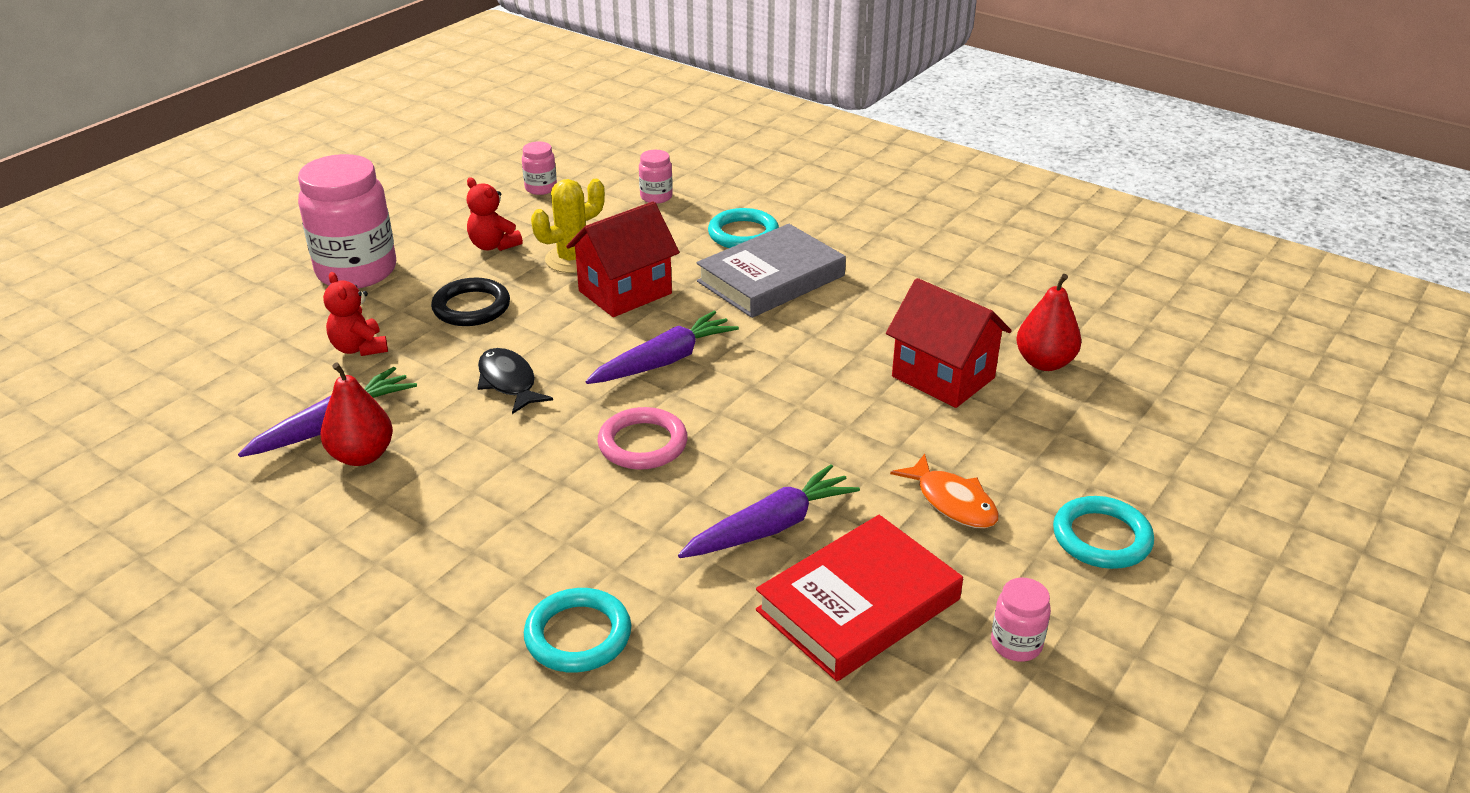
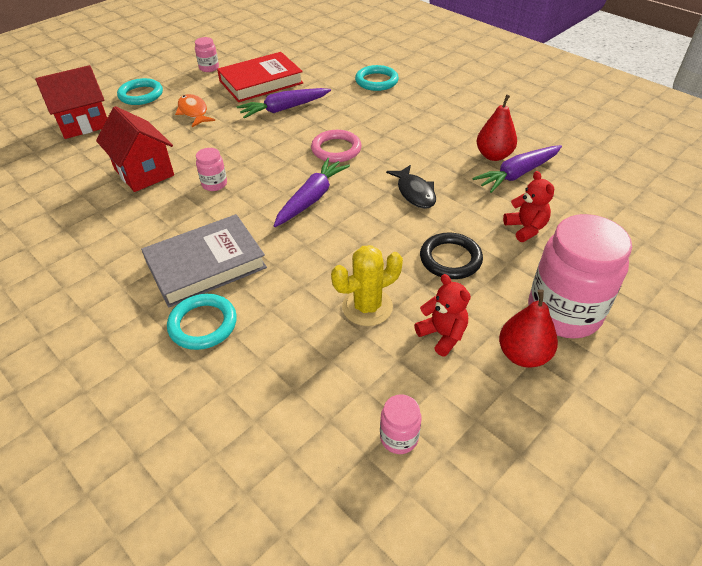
camera: 170 degrees left, 10 degrees up
red house [566,201,679,317] -> red house moved to [35,65,107,139]
purple carrot [585,311,739,384] -> purple carrot turned 150 degrees clockwise [274,158,350,227]
pink jar [639,150,673,204] -> pink jar moved to [196,148,227,191]
red pear [1017,274,1081,371] -> red pear moved to [499,289,558,368]

